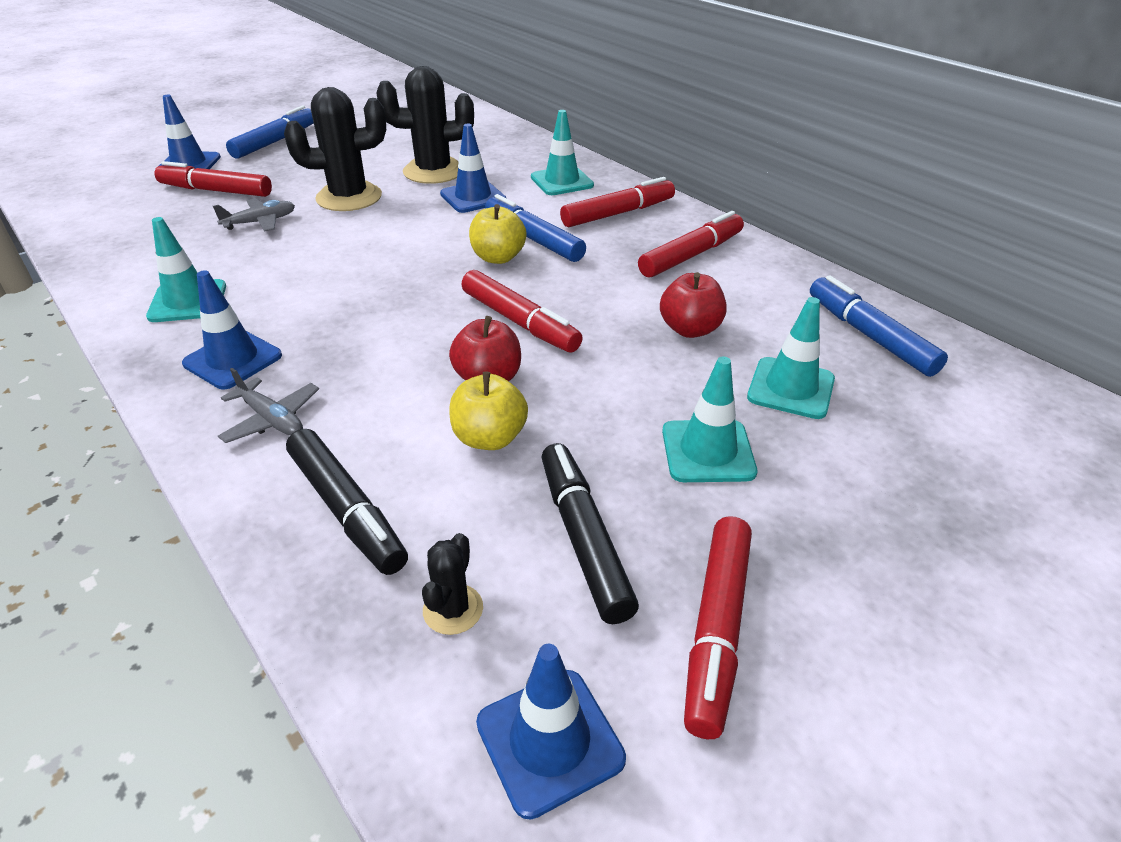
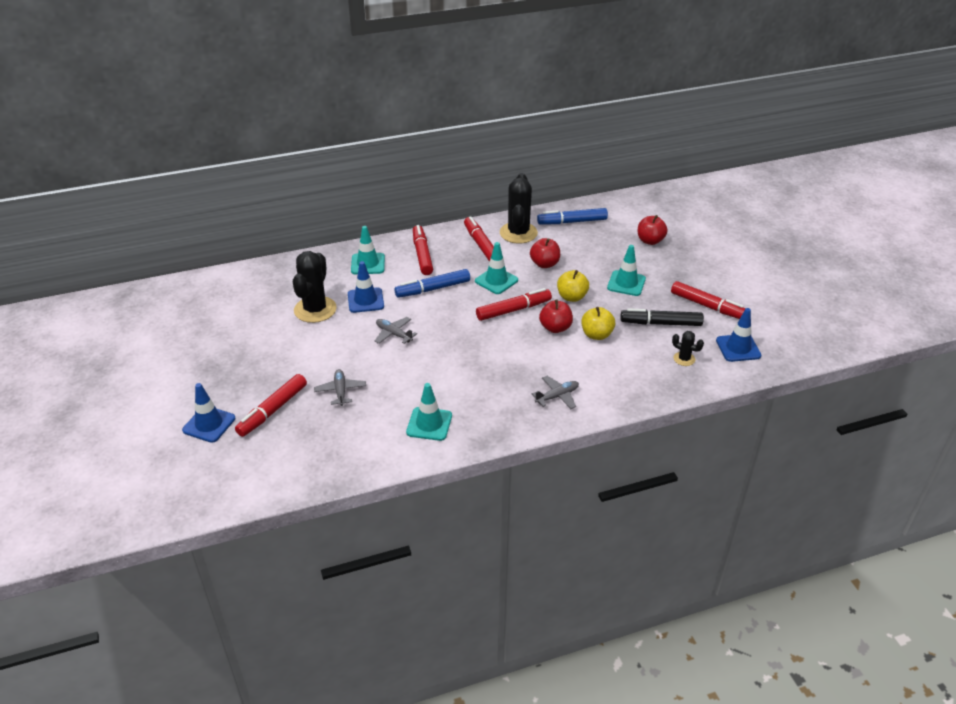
camera: 70 degrees left, 0 degrees up
blue traffic cone [182,270,282,389] -> none
blue marker [226,105,314,159] -> none
black cactus [284,87,386,211] -> black cactus moved to [500,173,538,244]
black marker [286,429,408,575] -> none
yellow apple [469,204,527,264] -> yellow apple moved to [557,270,589,302]
turquoise traffic cone [747,297,835,419] -> turquoise traffic cone moved to [475,242,518,294]
none -> grey plane [374,317,417,344]
none -> red apple [638,215,668,245]

